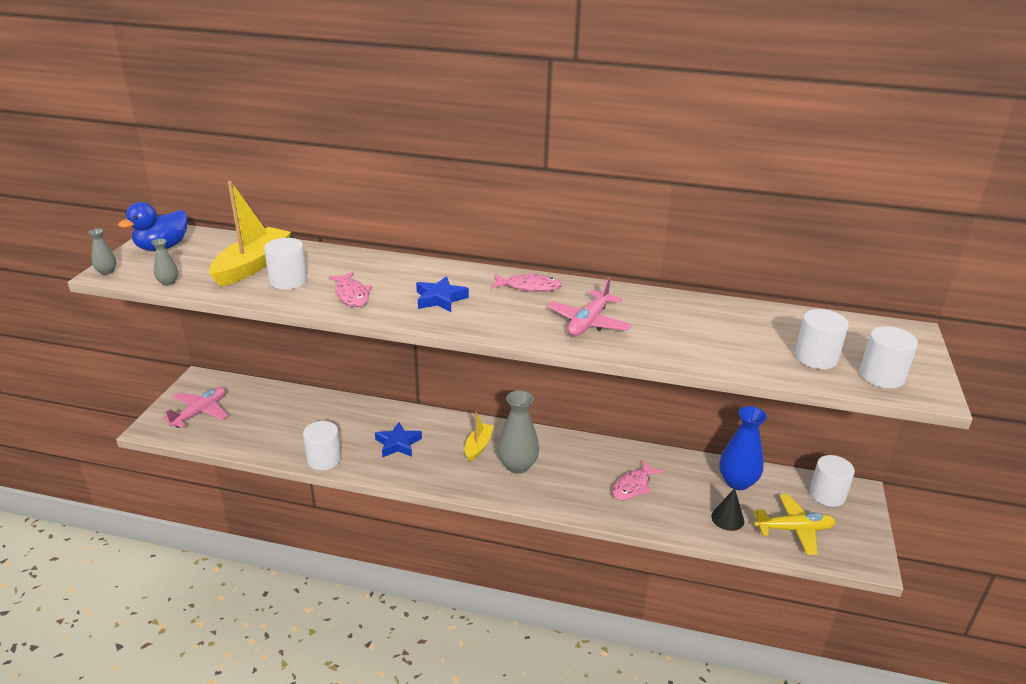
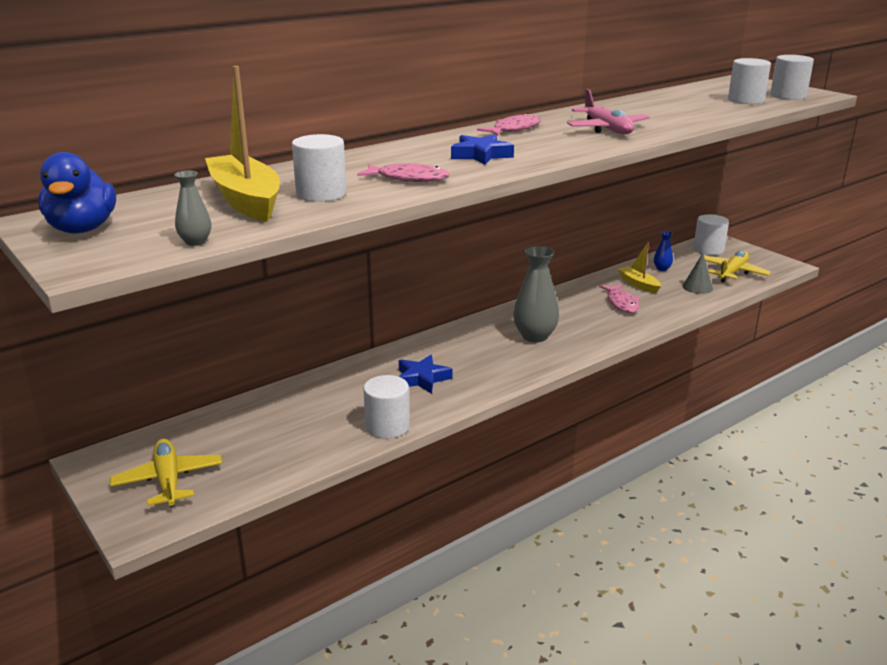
camera: 50 degrees left, 5 degrees down
grey vase [88,229,116,275] -> none
pink plane [162,387,229,428] -> yellow plane [110,439,222,507]
yellow boat [465,412,494,462] -> yellow boat moved to [618,243,661,293]
black cone [711,488,744,531] -> grey cone [683,253,713,294]
blue vase [719,406,767,490] -> blue vase [654,231,673,271], size x0.49

